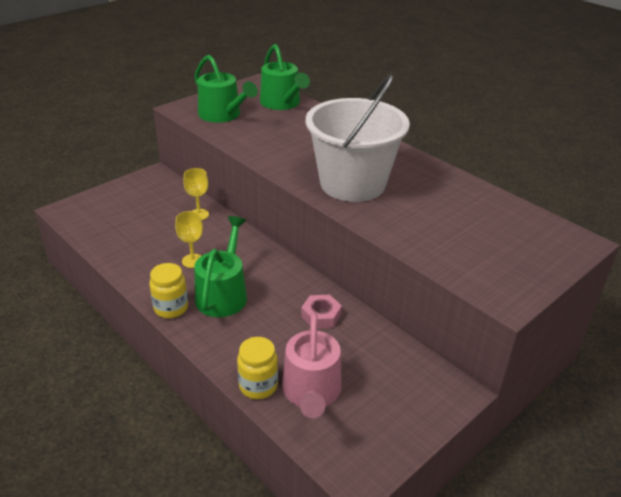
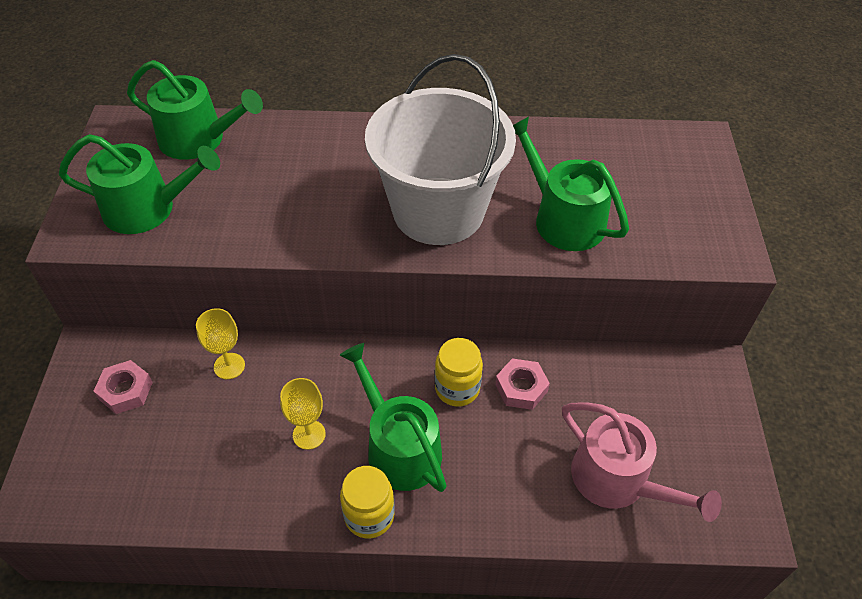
camera: 45 degrees left, 15 degrees up
yellow jar [237,337,278,399] -> yellow jar moved to [435,338,483,407]
none -> pink nut [94,360,153,414]
none -> green watering can [513,117,629,251]

